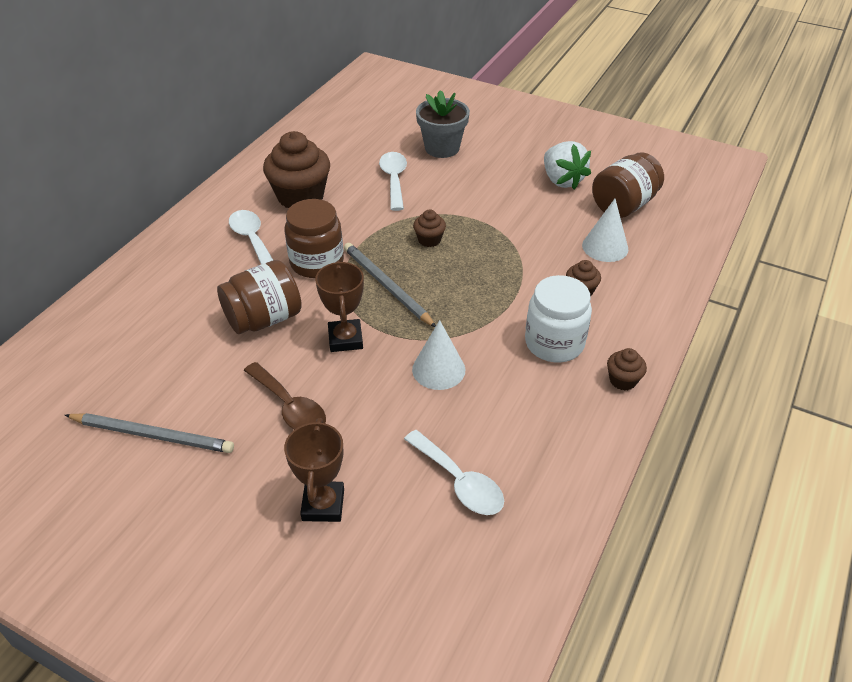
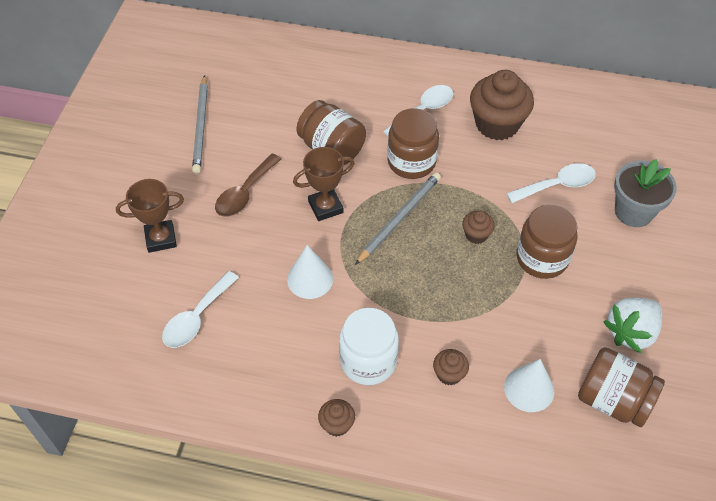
camera: 75 degrees right, 10 degrees up
none -> brown jar [517,205,578,279]

